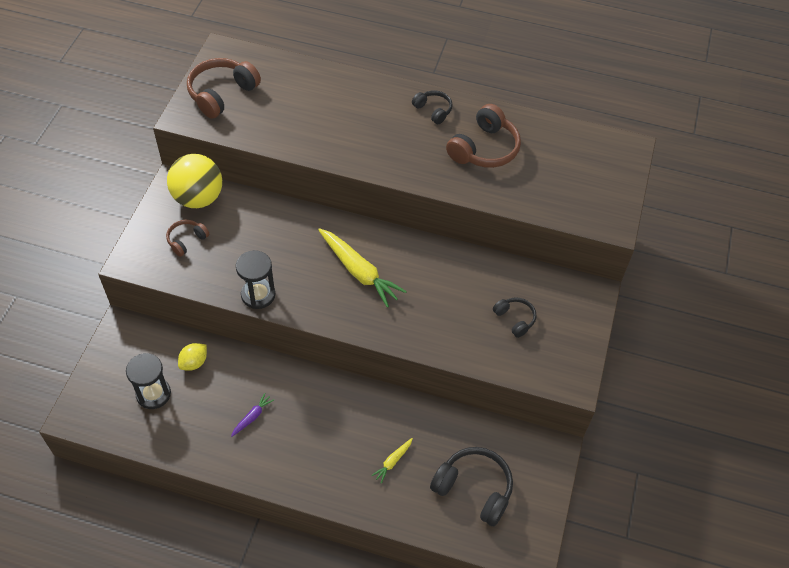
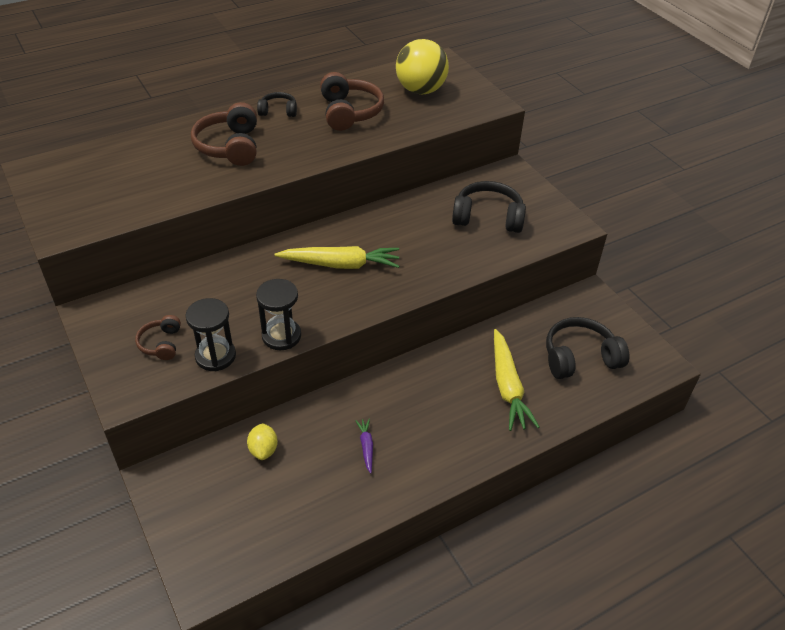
camera: 45 degrees left, 10 degrees down
black hourglass [126,353,171,409] -> black hourglass moved to [185,298,236,371]
yellow ball [167,154,222,208] -> yellow ball moved to [396,39,449,94]
brown headphones [187,58,261,119] -> brown headphones moved to [191,102,257,166]
yellow carrot [371,438,413,484] -> yellow carrot [494,329,539,431], size x2.12
black headphones [493,297,536,338] -> black headphones [452,181,526,233], size x1.79

